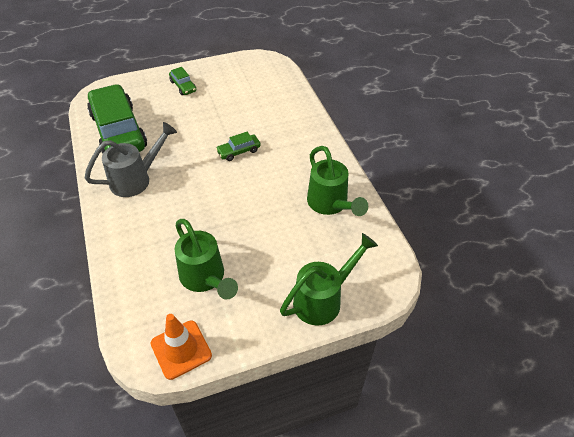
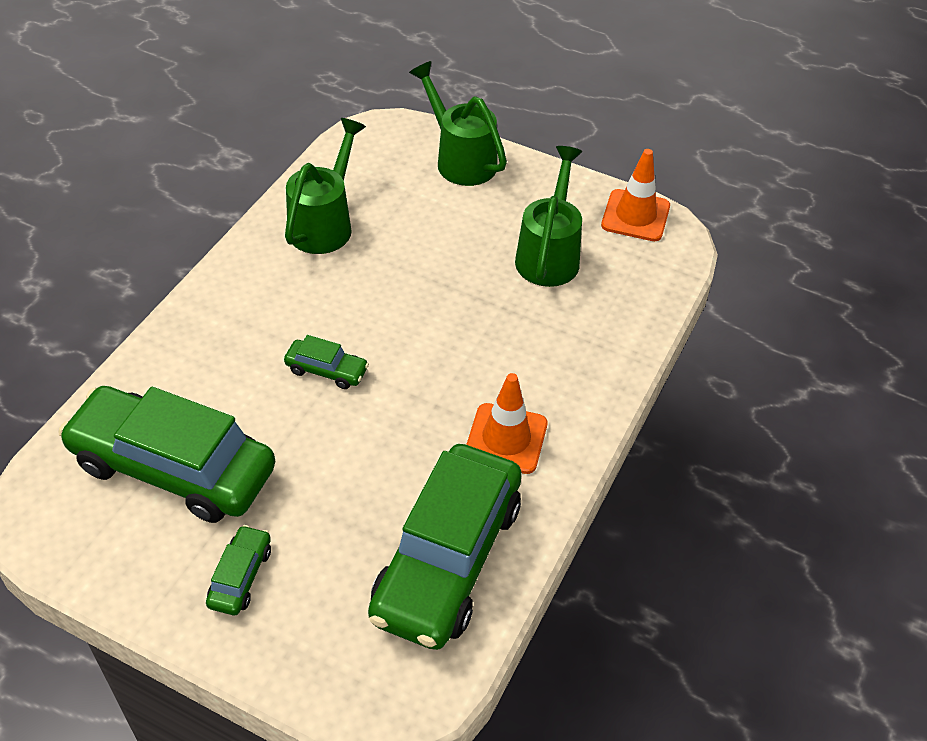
camera: 135 degrees left, 0 degrees up
grey watering can [85,122,177,197] -> orange traffic cone [466,373,547,474]
green watering can [280,233,378,326] -> green watering can turned 45 degrees clockwise [409,61,507,186]
none -> green car [58,386,275,523]

